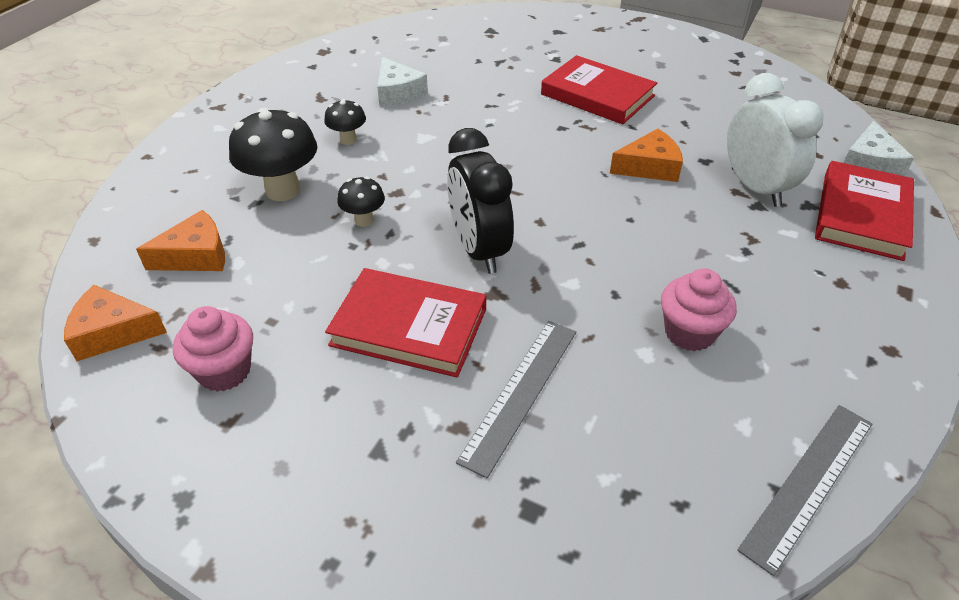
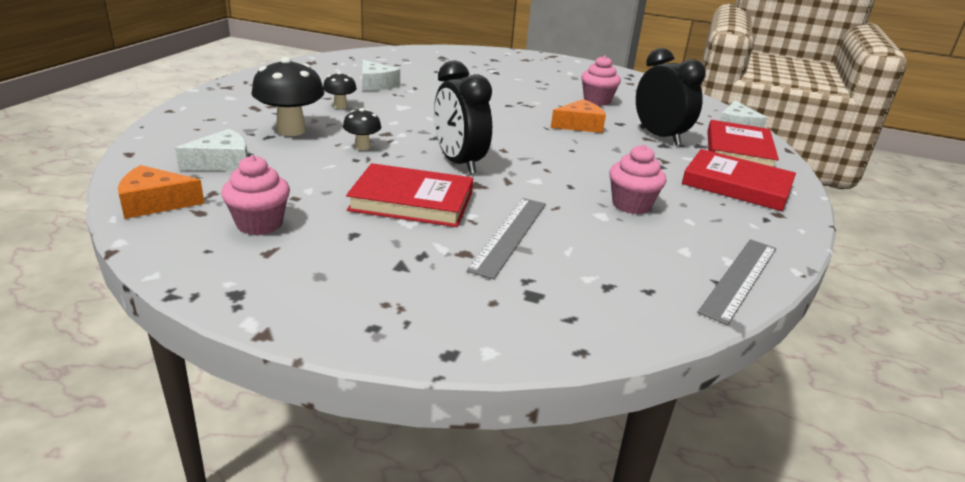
camera: 10 degrees left, 15 degrees down
orange cheese [136,210,225,271] -> white cheese [175,129,248,171]
red book [541,55,657,124] -> red book moved to [682,149,796,211]
white clock [727,73,824,207] -> black clock [636,48,705,146]
none -> pink cupcake [581,55,621,106]

